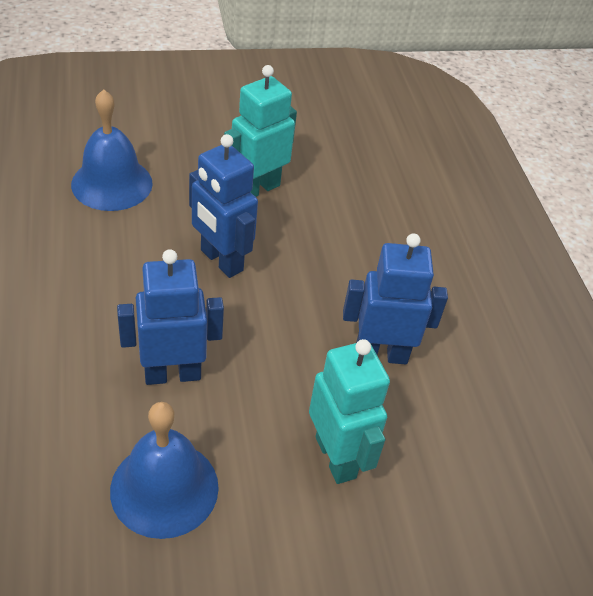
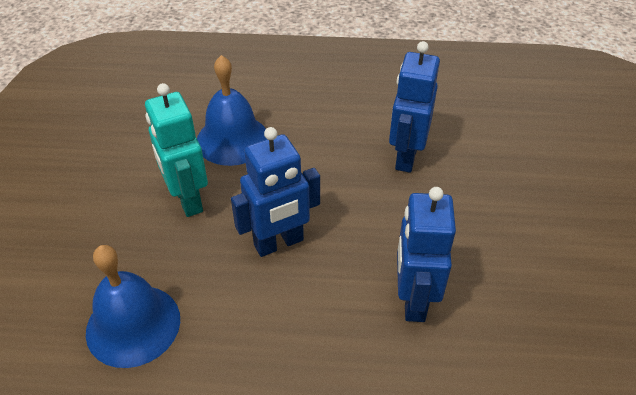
camera: 70 degrees left, 0 degrees up
blue bell [110,402,219,539] -> blue bell moved to [197,55,266,166]
turquoise robot [309,339,390,484] -> none

